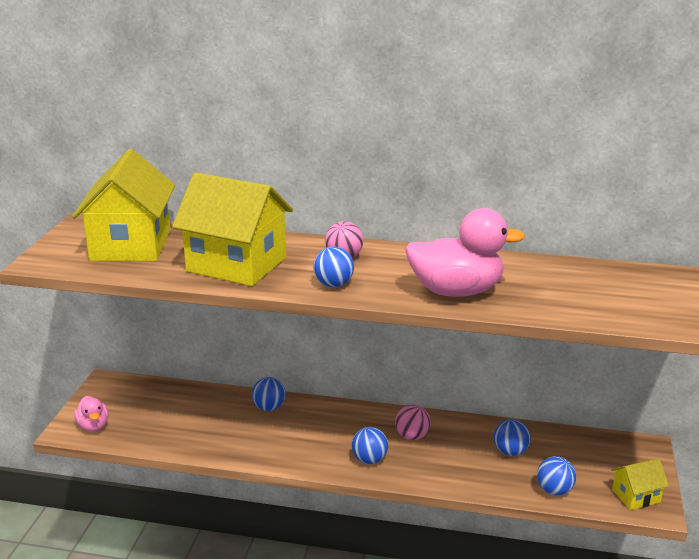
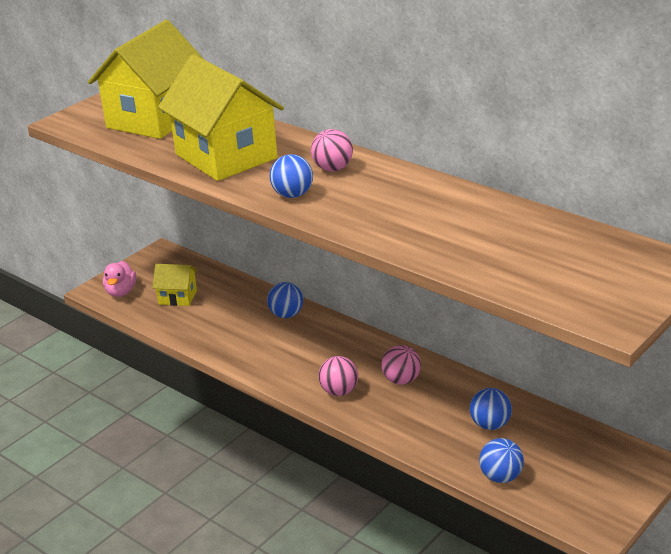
camera: 30 degrees right, 5 degrees up
blue ball [352,427,388,464] -> pink ball [319,356,358,396]
pink duck [405,208,525,297] -> none
yellow house [611,458,669,510] -> yellow house moved to [152,264,198,306]

